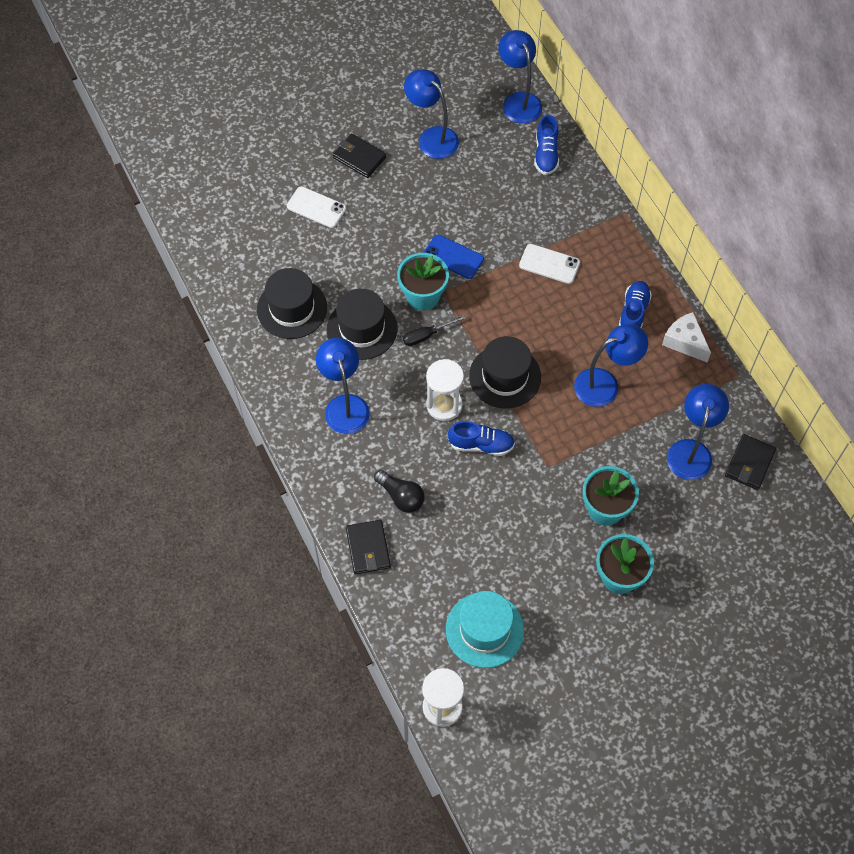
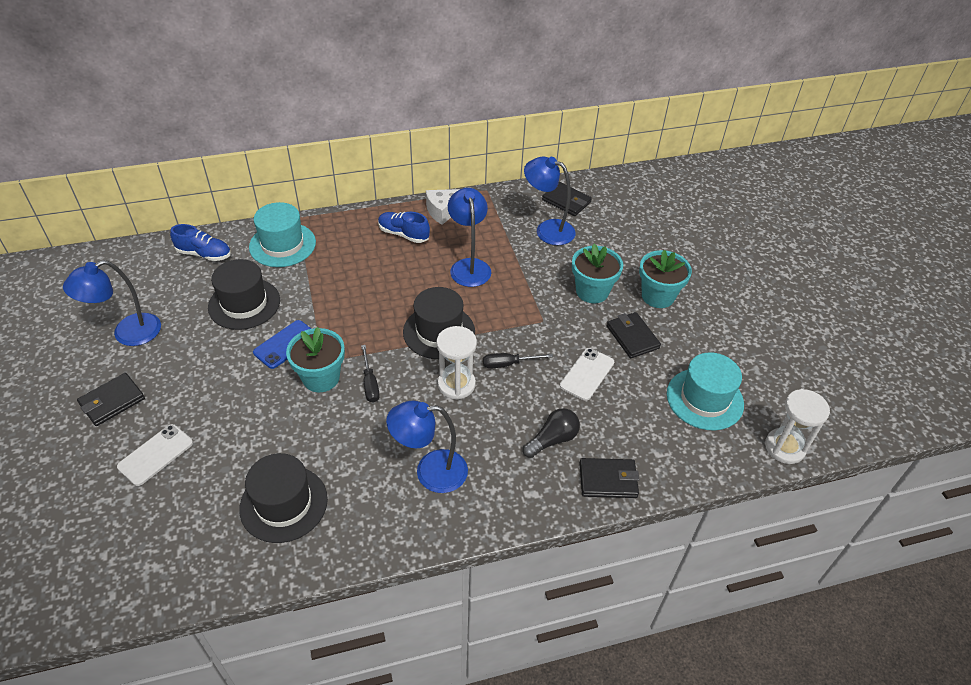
camera: 80 degrees left, 15 degrees down
black hat [327,289,398,360] -> black hat moved to [208,259,280,330]
blue shoe [448,421,515,456] -> black screwdriver [483,353,553,369]
blue lamp [498,30,542,124] -> none
white phone [519,244,580,284] -> white phone moved to [560,348,614,401]
none -> turquoise hat [249,202,316,267]
none -> black wallet [607,312,661,358]

